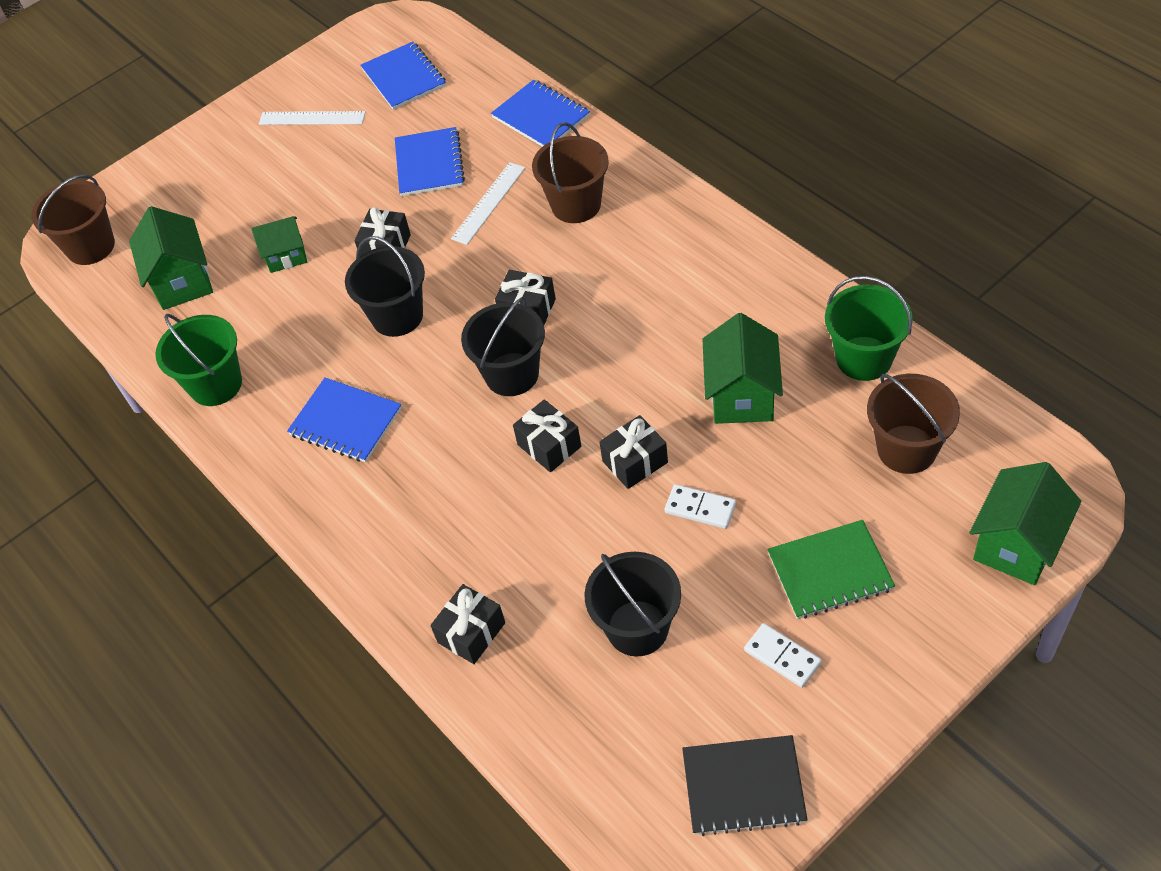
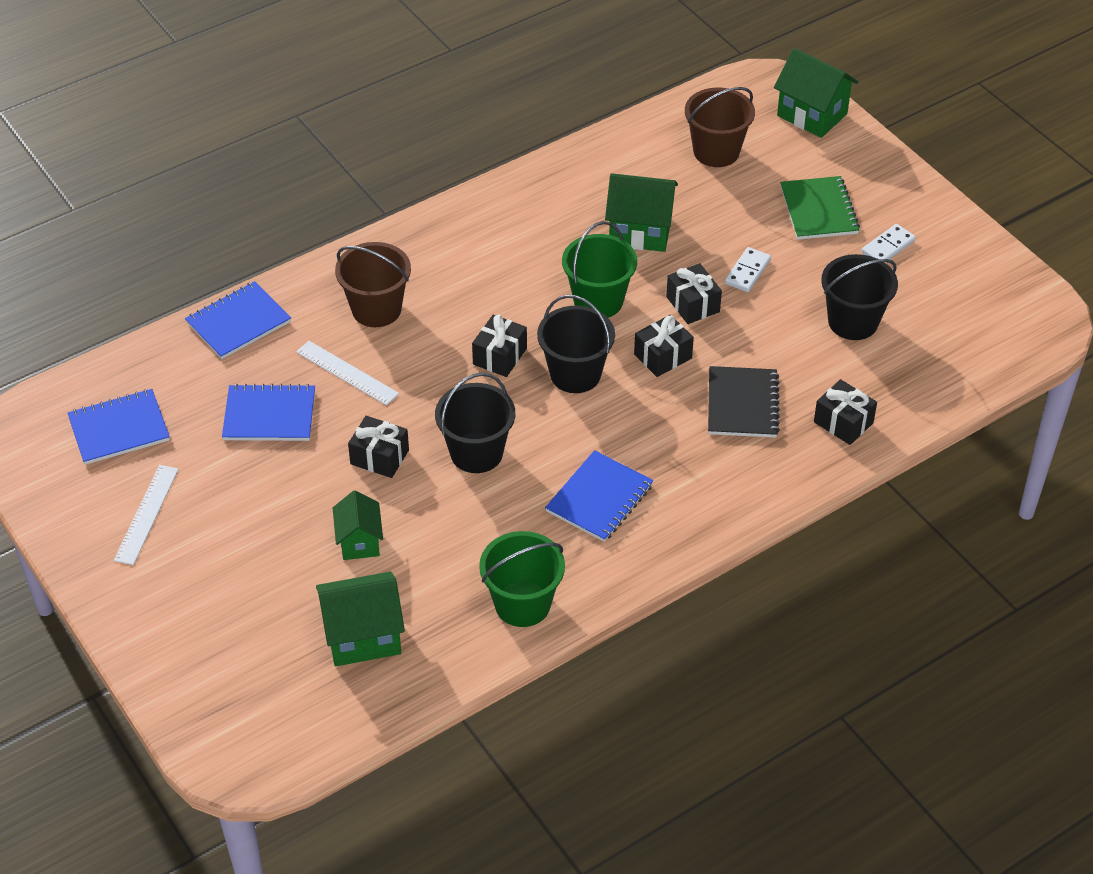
camera: 90 degrees left, 5 degrees down
brown bucket [31,174,115,265] -> none
black notebook [682,735,808,836] -> black notebook moved to [708,366,780,438]
green bucket [825,276,913,381] -> green bucket moved to [562,221,637,318]

